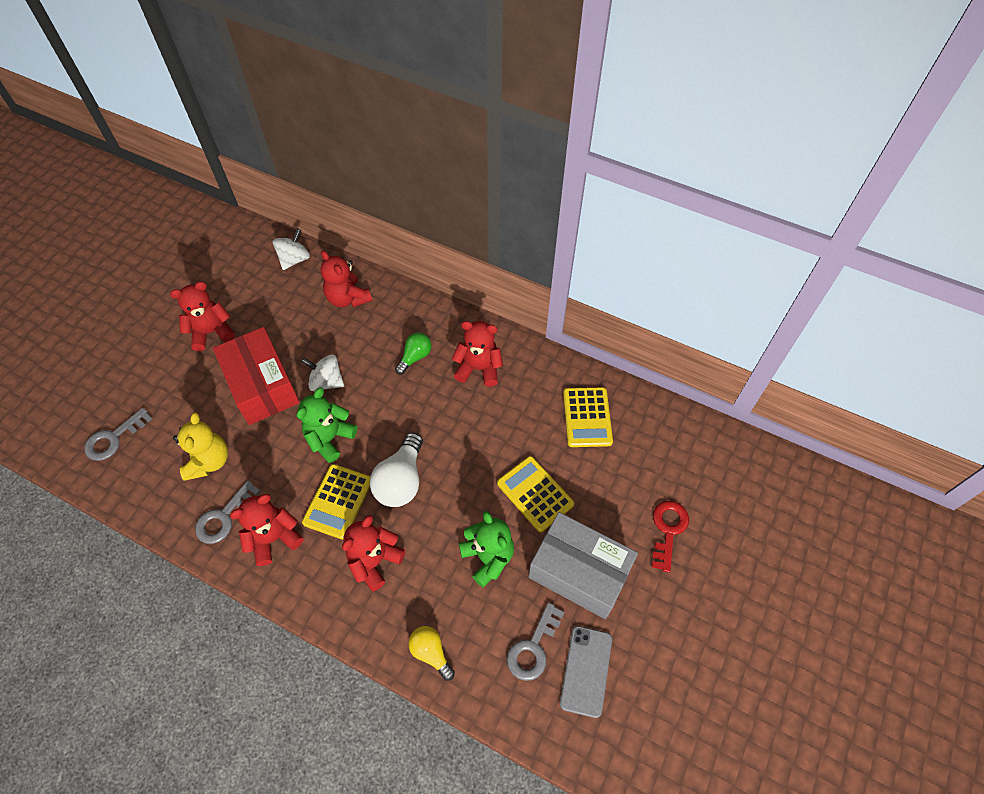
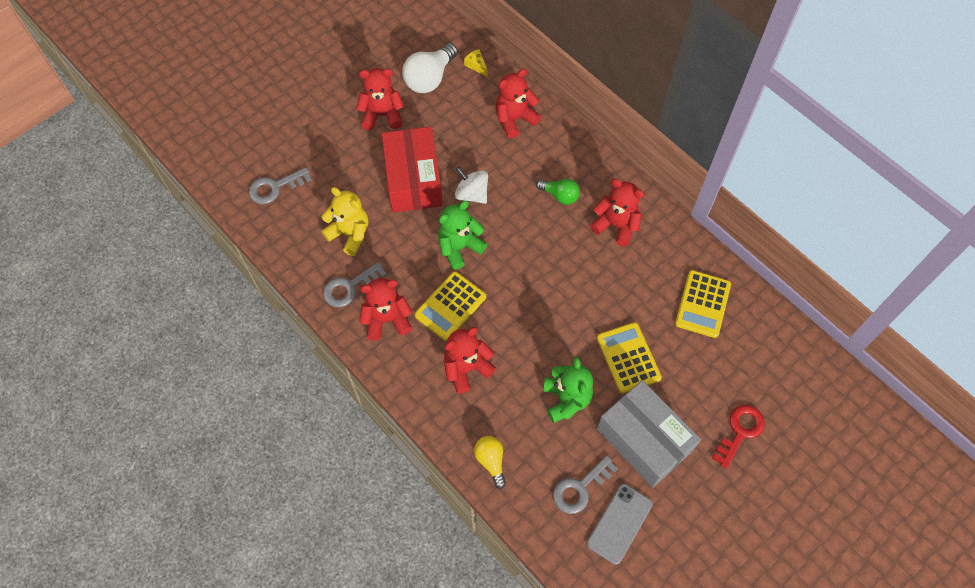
camera: 20 degrees right, 5 degrees up
yellow teddy bear [173,413,228,481] -> yellow teddy bear turned 75 degrees counterclockwise [321,187,368,256]
white spinning top [273,228,310,270] -> yellow cheese [464,49,488,77]
red teddy bear [320,251,372,307] -> red teddy bear turned 75 degrees clockwise [496,69,541,138]
white light bulb [370,432,423,507] -> white light bulb moved to [402,43,458,93]
green light bulb [395,333,432,374] -> green light bulb turned 60 degrees clockwise [536,179,580,205]

